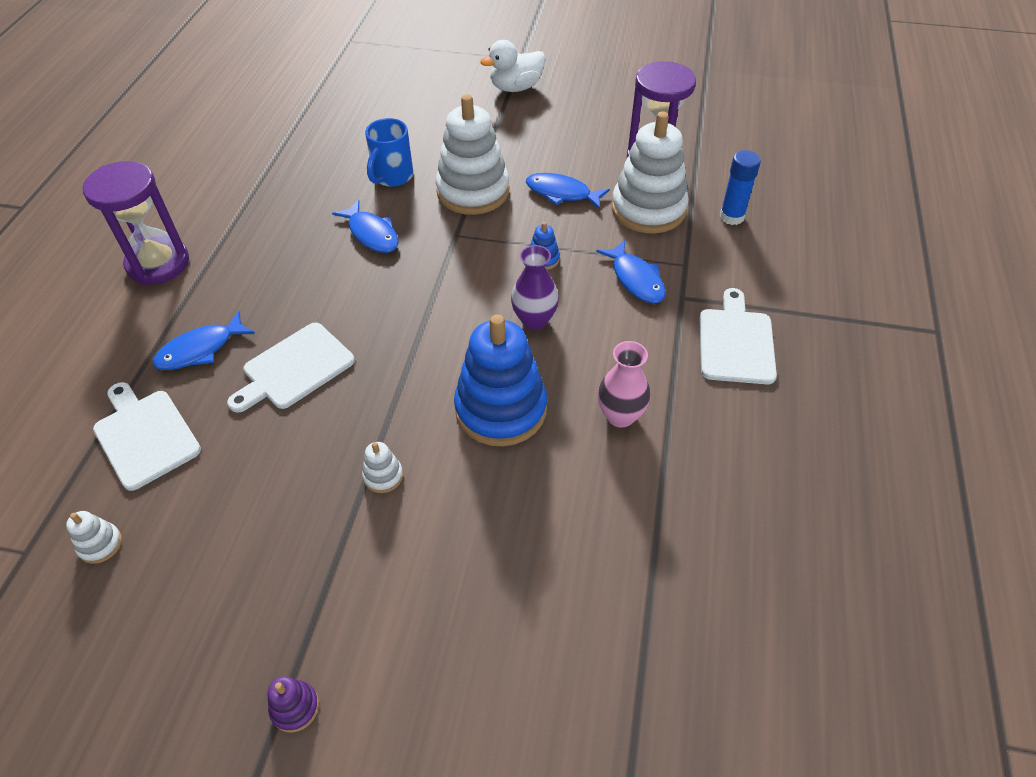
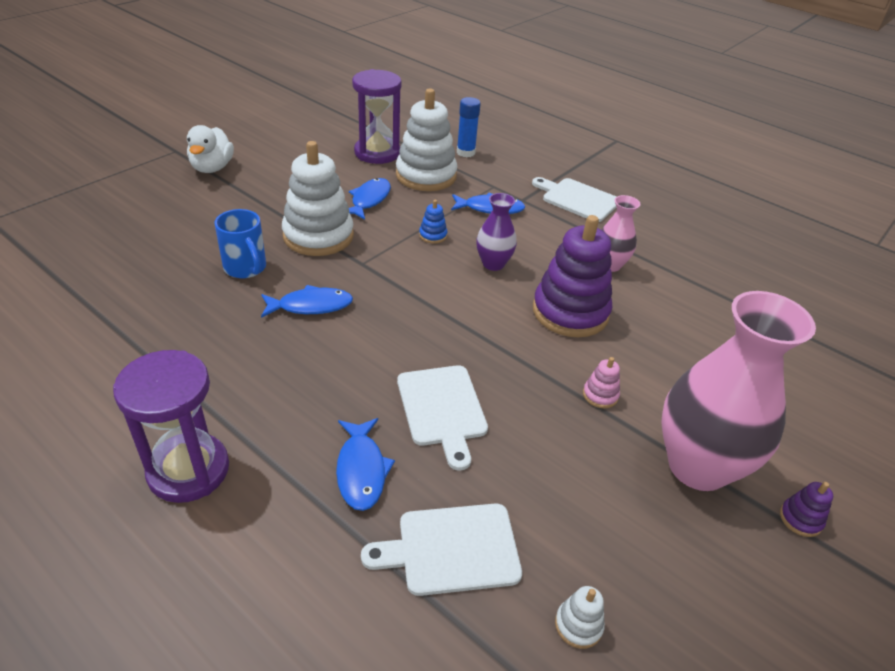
camera: 65 degrees left, 10 degrees down
white stacking toy [362,442,403,493] -> pink stacking toy [583,357,620,408]
blue stacking toy [454,315,547,447] -> purple stacking toy [533,215,612,337]
blue fish [526,173,610,210] -> blue fish turned 150 degrees clockwise [349,178,391,220]
none -> pink vase [661,291,816,491]

